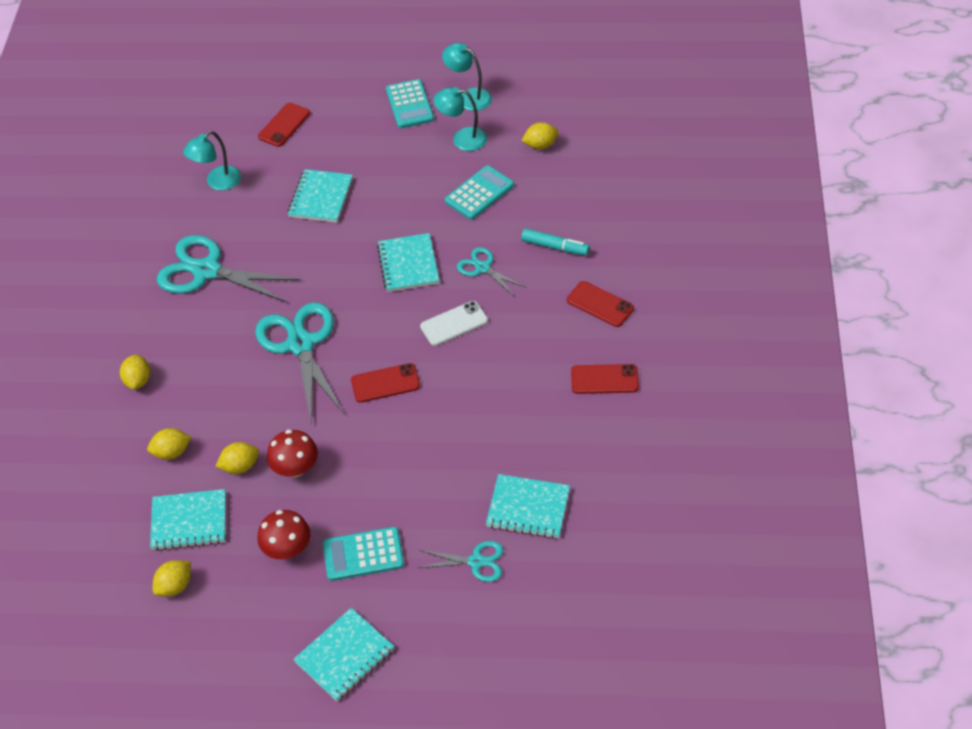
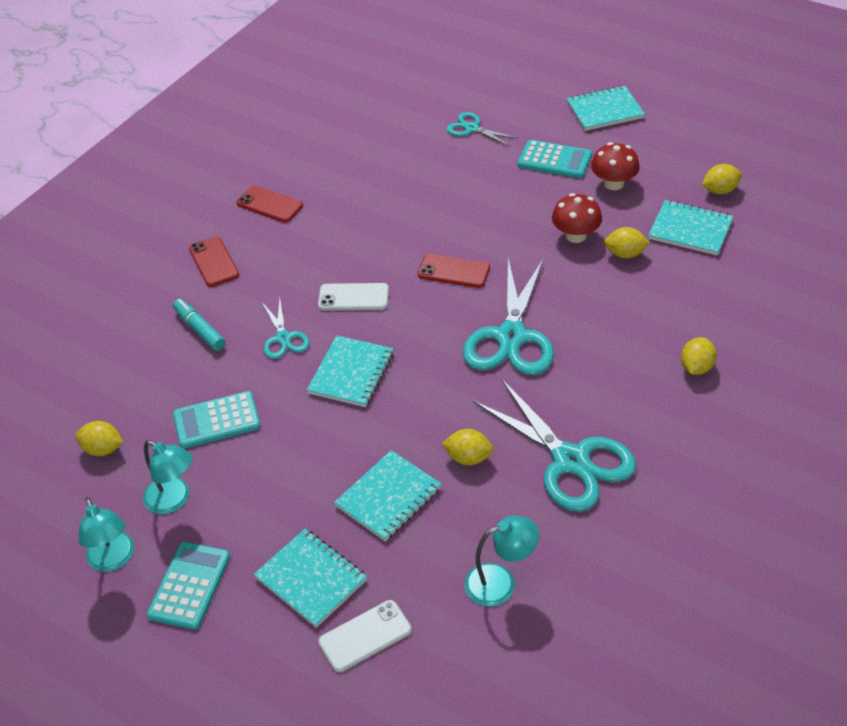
camera: 150 degrees left, 5 degrees down
yellow lemon [147,428,191,460] -> yellow lemon moved to [442,429,494,465]
red phone [258,103,310,147] -> white phone [318,600,412,672]
turquoise notebook [486,474,570,539] -> turquoise notebook moved to [254,529,367,628]

